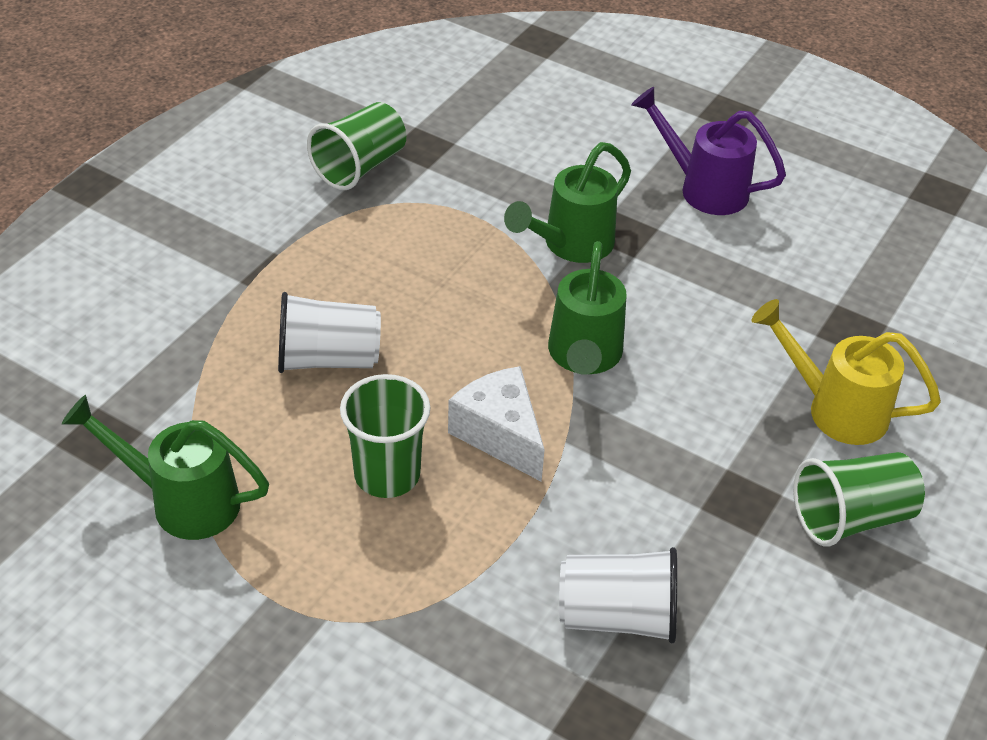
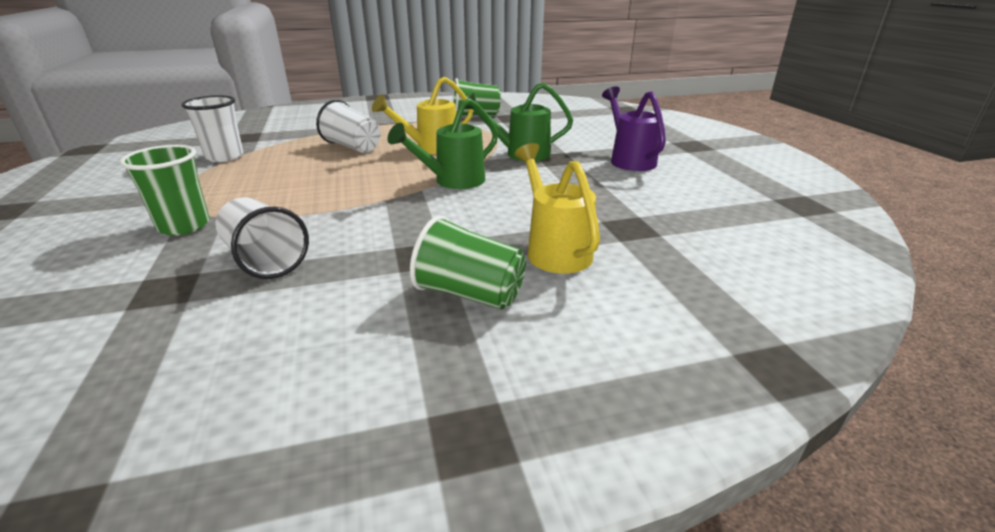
camera: 45 degrees right, 15 degrees down
green watering can [62,395,269,540] -> white cup [182,95,244,162]
green cup [340,374,431,498] -> green cup moved to [120,145,210,236]
white cheese [448,366,545,481] -> none
none -> yellow watering can [372,77,473,154]

